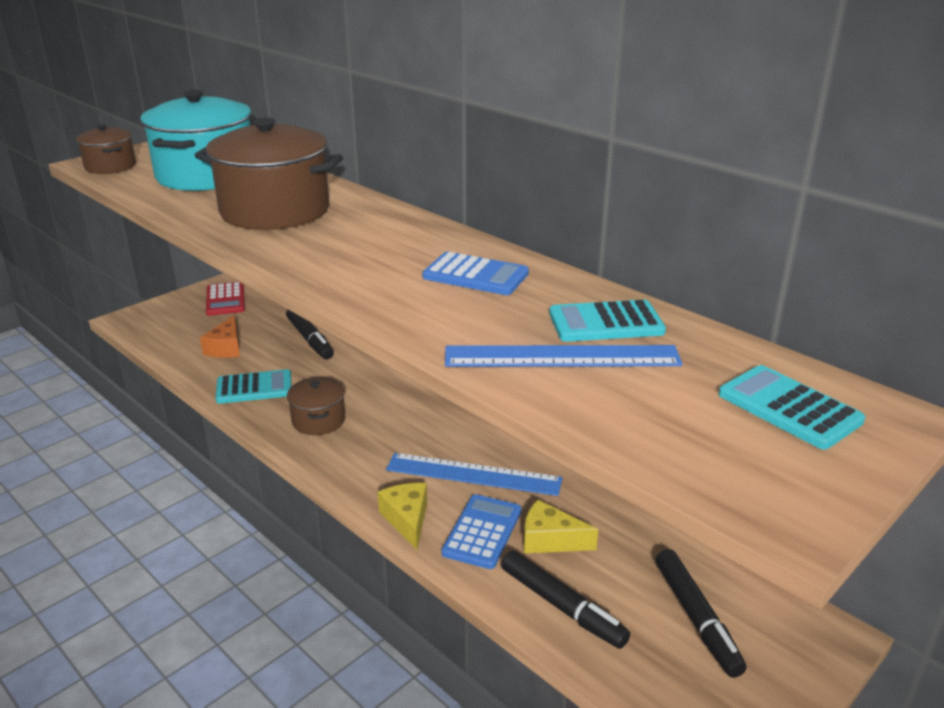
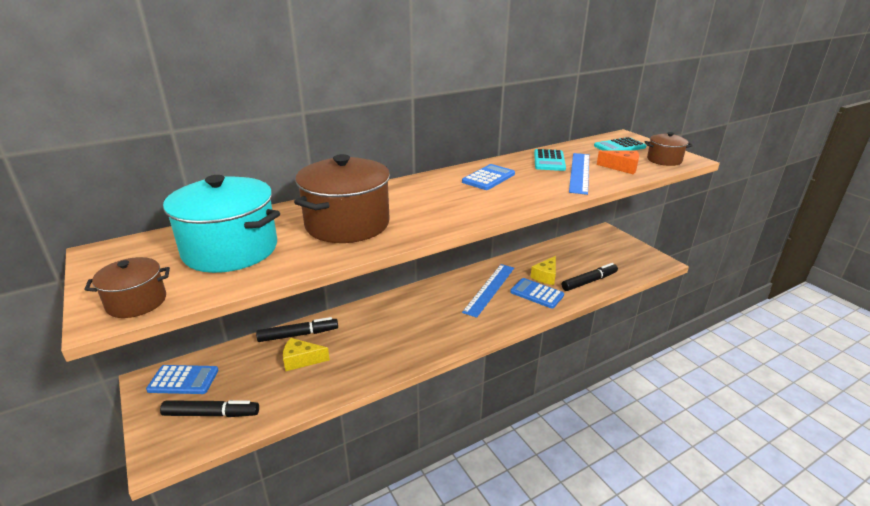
camera: 75 degrees left, 0 degrees up
orange cheese [200,315,240,358] -> orange cheese moved to [597,151,639,174]
red calculator [206,282,245,316] -> blue calculator [146,365,219,394]
turquoise calculator [216,369,292,404] -> none
brown pot [287,377,345,435] -> brown pot moved to [644,132,693,166]
yellow cheese [378,483,427,550] -> yellow cheese moved to [283,338,330,371]
black marker [656,549,747,678] -> black marker moved to [160,400,259,417]

